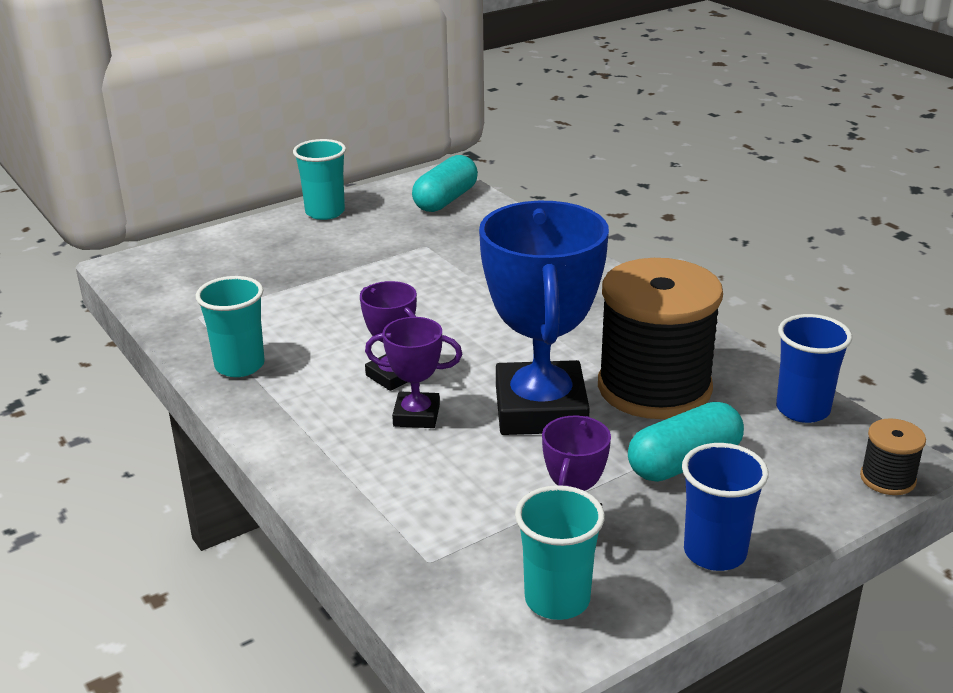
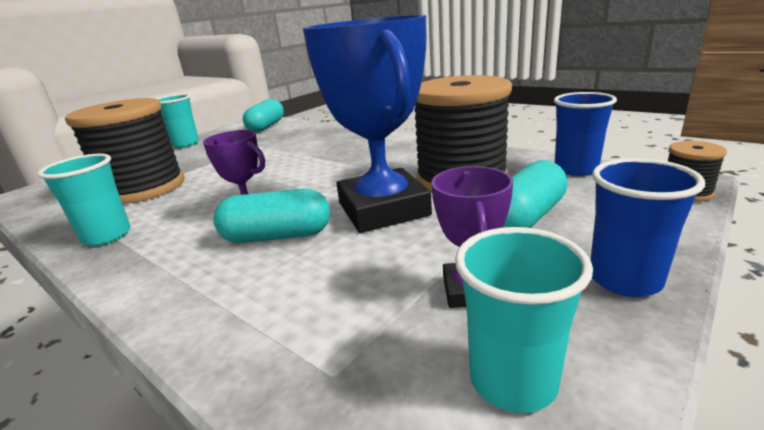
camera: 15 degrees left, 5 degrees down
purple trophy [365,317,462,428] -> turquoise capsule [213,189,330,243]
none -> black spool [65,98,185,204]

